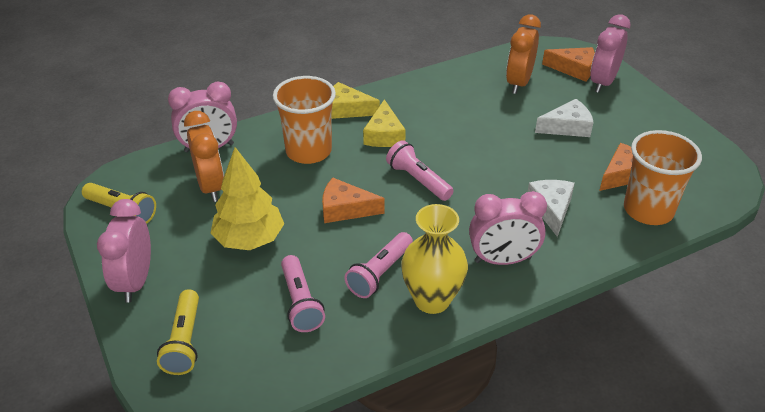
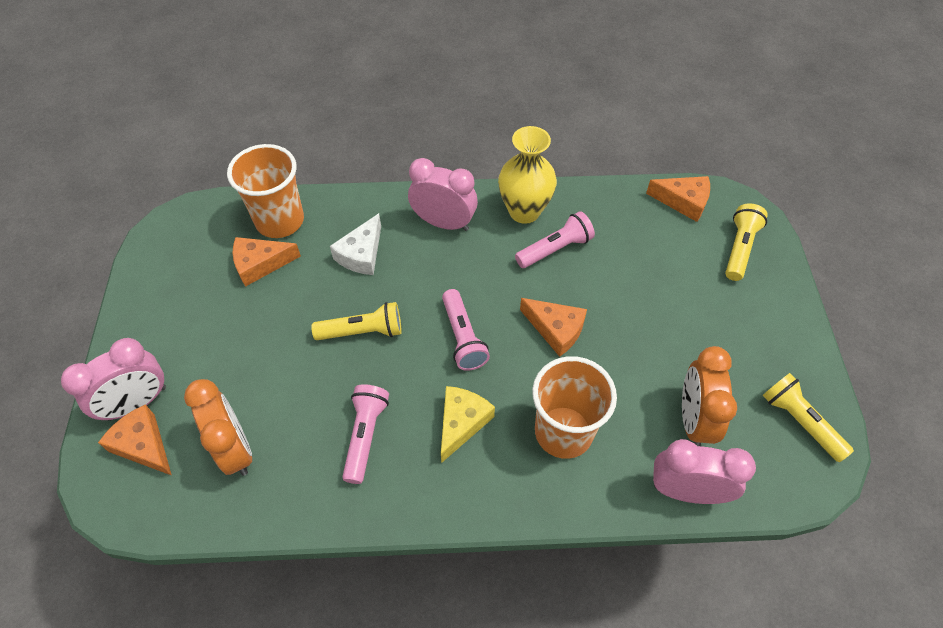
camera: 155 degrees left, 15 degrees up
pink clock [97,199,151,303] -> none
yellow tree [211,147,284,250] -> none
pink flashlight [281,255,325,332] -> pink flashlight moved to [342,384,389,484]
yellow cheese [332,82,380,119] -> none
orange clock [506,14,541,94] -> orange clock turned 75 degrees counterclockwise [184,379,252,476]
white cheese [535,99,594,137] -> none
none -> yellow flashlight [311,302,402,340]
none -> orange cheese [646,176,710,222]

